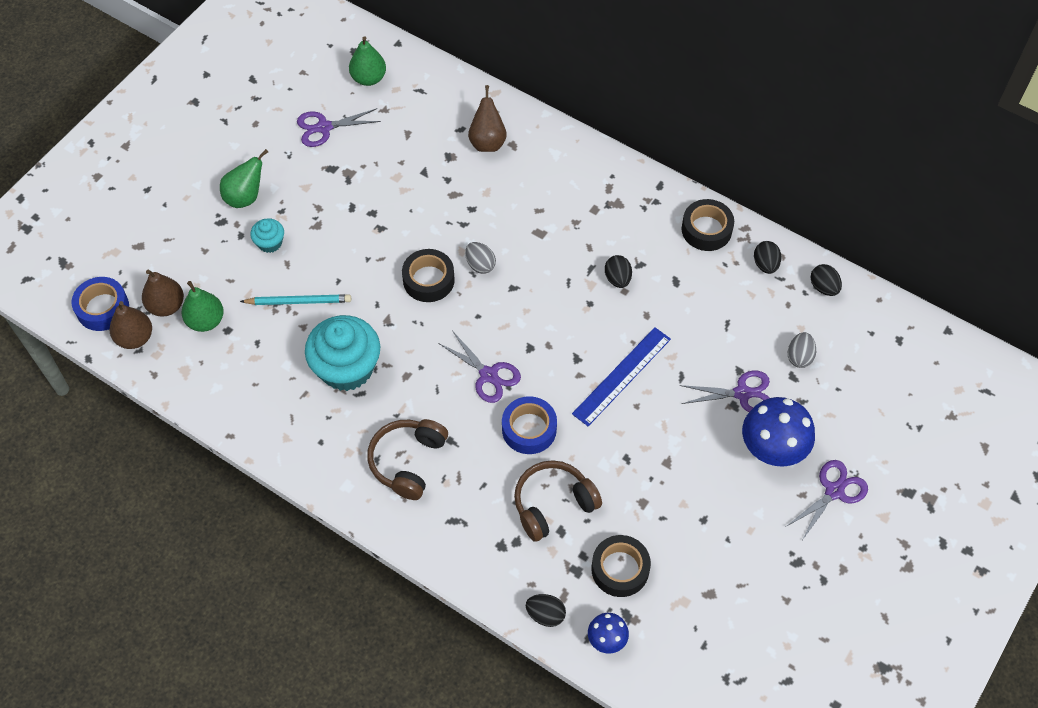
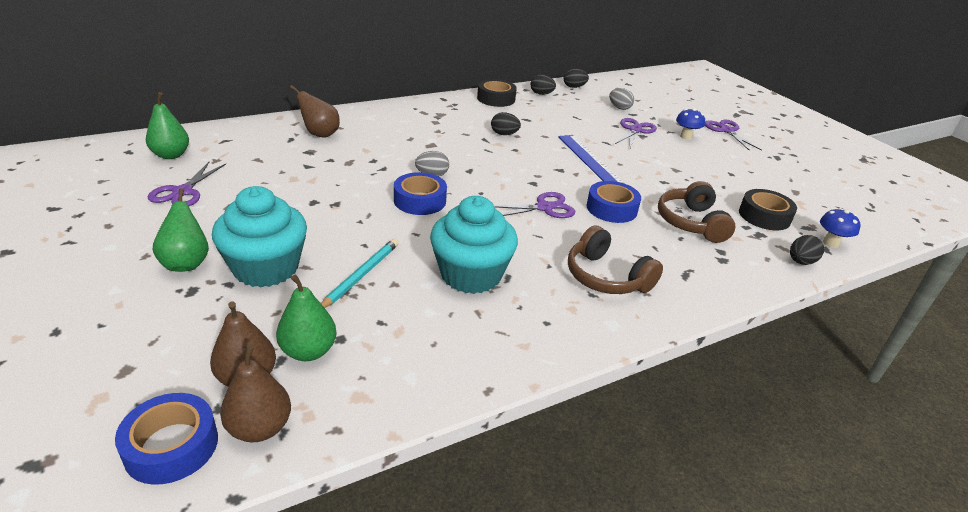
camera: 65 degrees left, 25 degrees down
turquoise cupcake [250,218,284,253] -> turquoise cupcake [212,186,307,288], size x2.10
black tape [402,249,455,302] -> blue tape [394,172,447,215]
blue mushroom [742,397,815,467] -> blue mushroom [676,108,705,140], size x0.54

